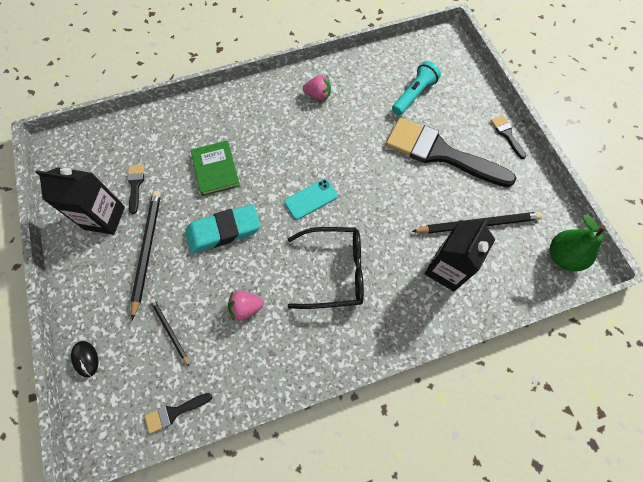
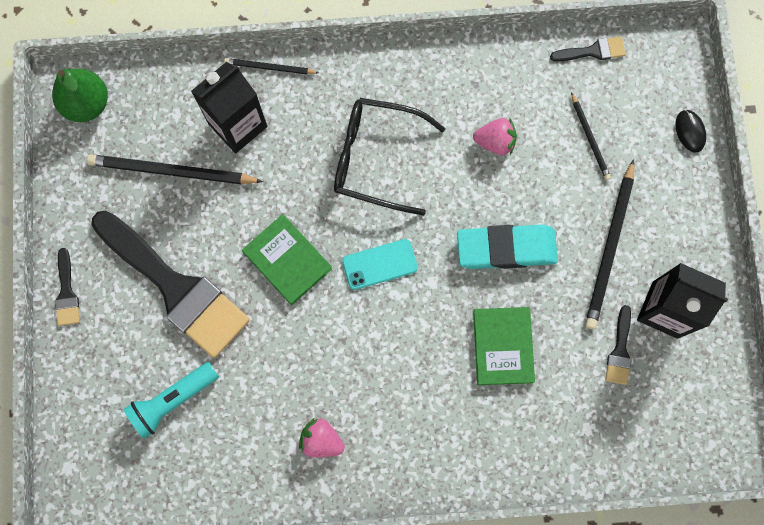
camera: 165 degrees left, 10 degrees up
none -> black pencil [224,58,319,75]
none -> green book [242,214,332,305]

